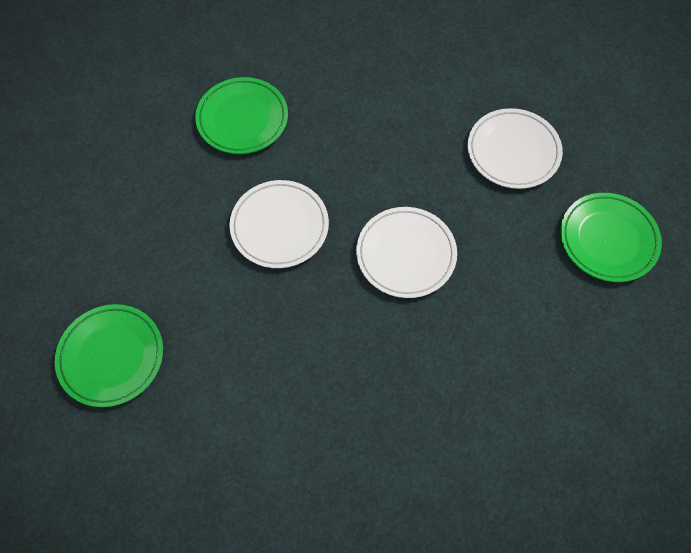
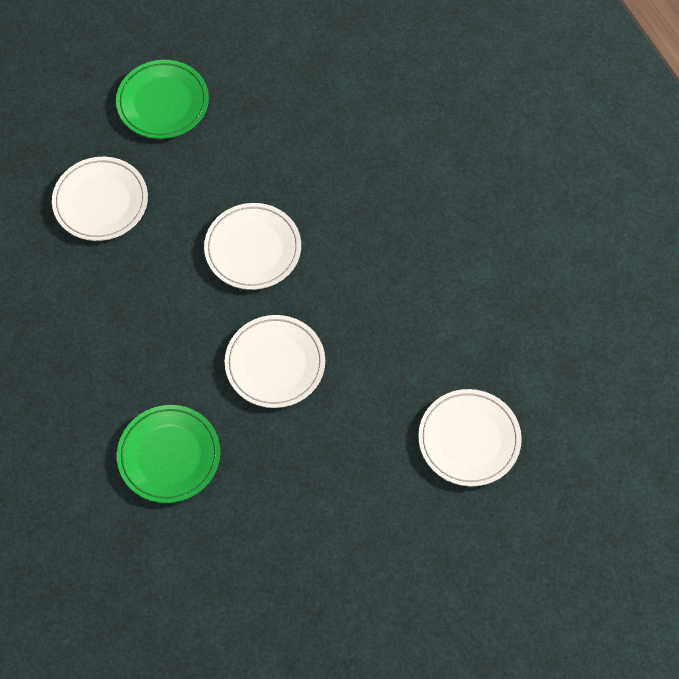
camera: 115 degrees left, 0 degrees up
green plate [55,304,163,407] -> white plate [418,389,522,486]

